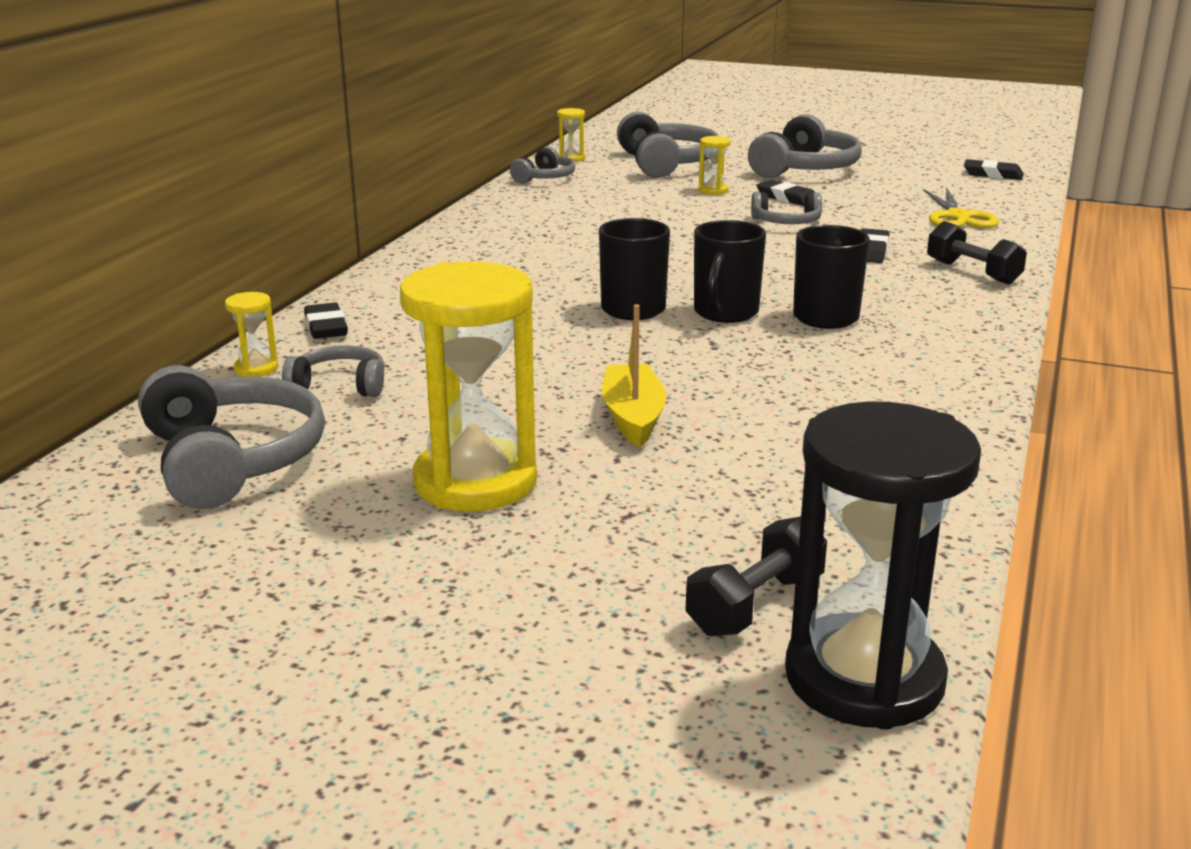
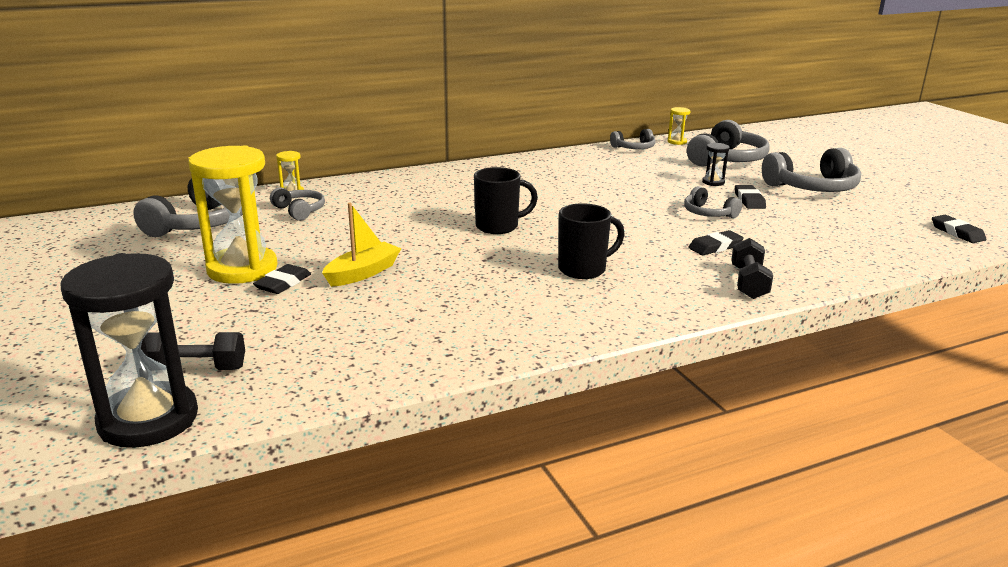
camera: 45 degrees right, 0 degrees up
black eraser [304,302,348,339] -> black eraser moved to [253,264,311,294]
black mug [694,220,766,323] -> none
yellow hourglass [698,136,731,195] -> black hourglass [702,143,730,186]
yellow scissors [923,187,999,228] -> none

